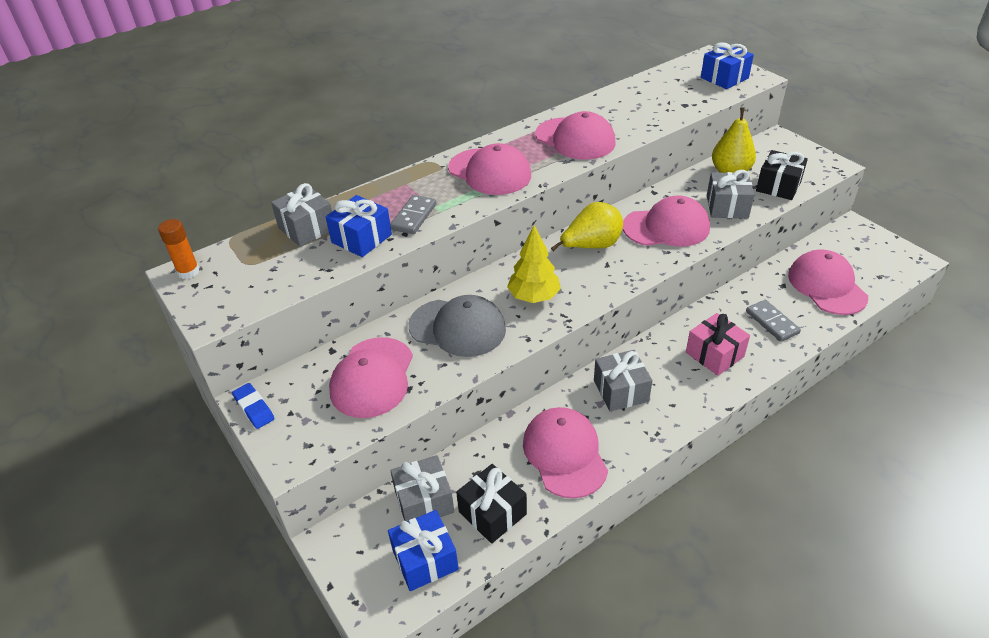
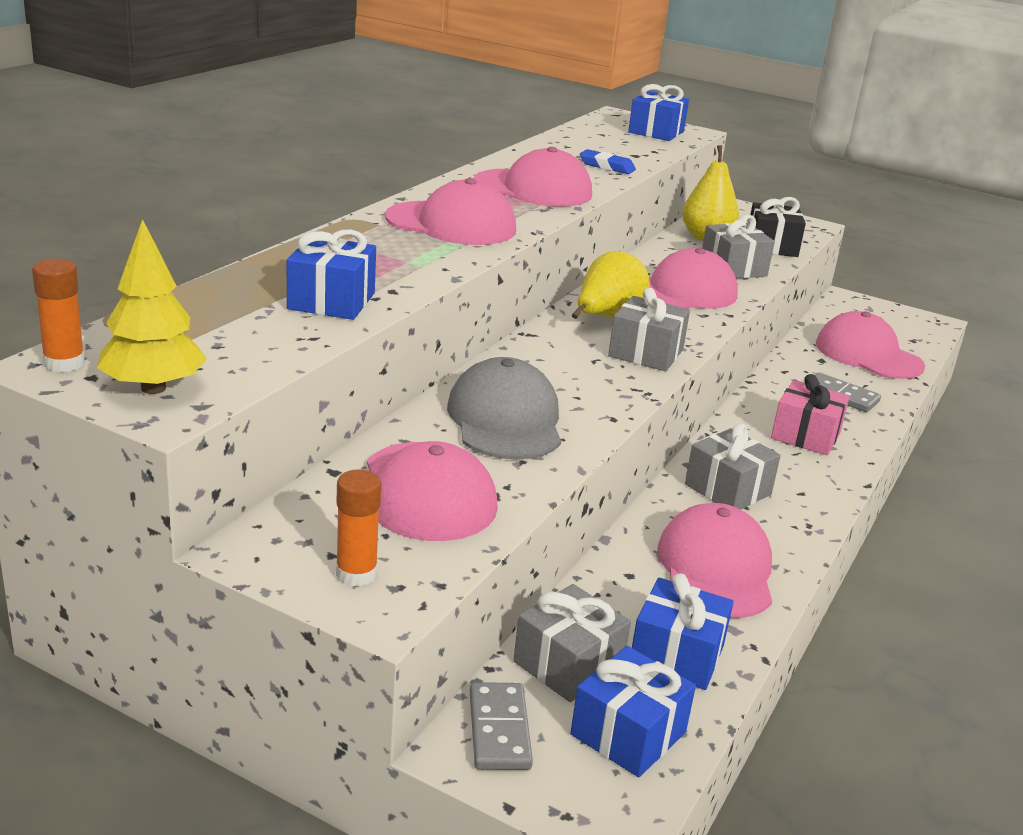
camera: 30 degrees left, 15 degrees down
blue eraser [232,383,275,429] -> blue eraser moved to [580,149,636,174]
grey gift [271,183,332,247] -> grey gift moved to [608,288,690,371]
grey domino [390,195,437,234] -> grey domino moved to [470,682,533,770]
grey cap [409,295,506,357] -> grey cap turned 90 degrees counterclockwise [447,357,561,460]
black gift [456,464,527,544] -> blue gift [632,574,734,690]
yellow tree [507,225,561,303] -> yellow tree moved to [97,219,207,394]
pink cap [523,407,608,498] -> pink cap turned 45 degrees clockwise [657,503,772,618]
none -> orange glue stick [336,470,382,586]

